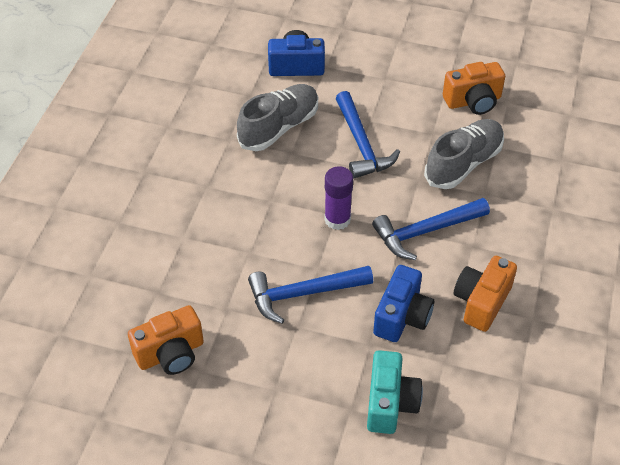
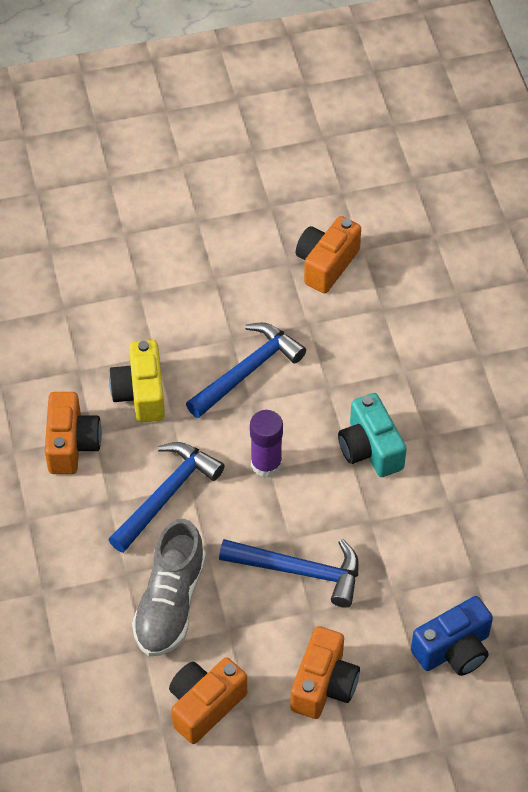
camera: 150 degrees right, 5 degrees up
grey shoe [237,84,318,151] -> none
blue hammer [335,91,400,179] -> blue hammer turned 150 degrees clockwise [219,539,359,608]
turquoise camera [367,350,423,434] -> turquoise camera moved to [338,393,407,477]
blue camera [373,265,434,342] -> yellow camera [109,340,165,422]
none -> orange camera [290,626,360,719]

